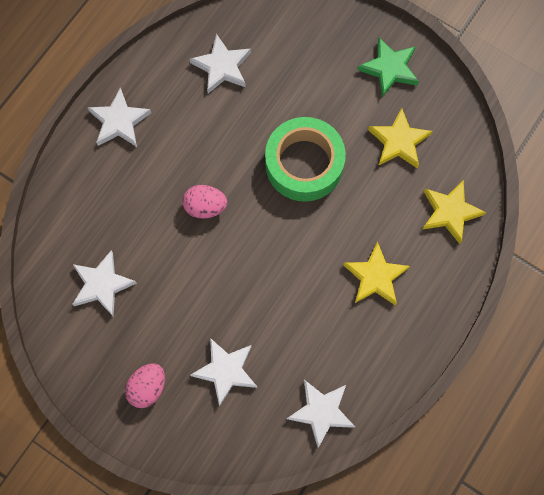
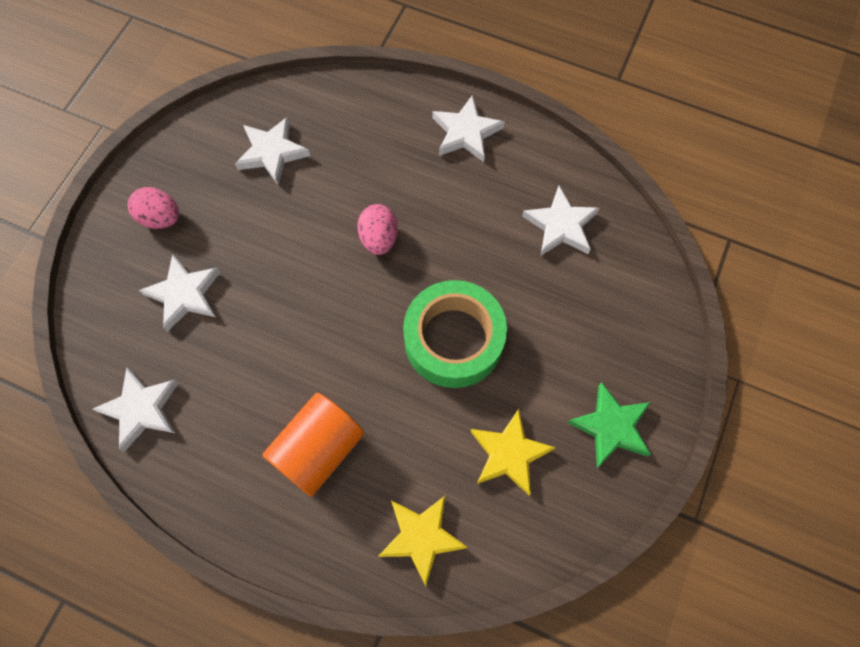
camera: 80 degrees right, 5 degrees down
yellow star [343,241,410,306] -> orange cylinder [262,393,364,497]

